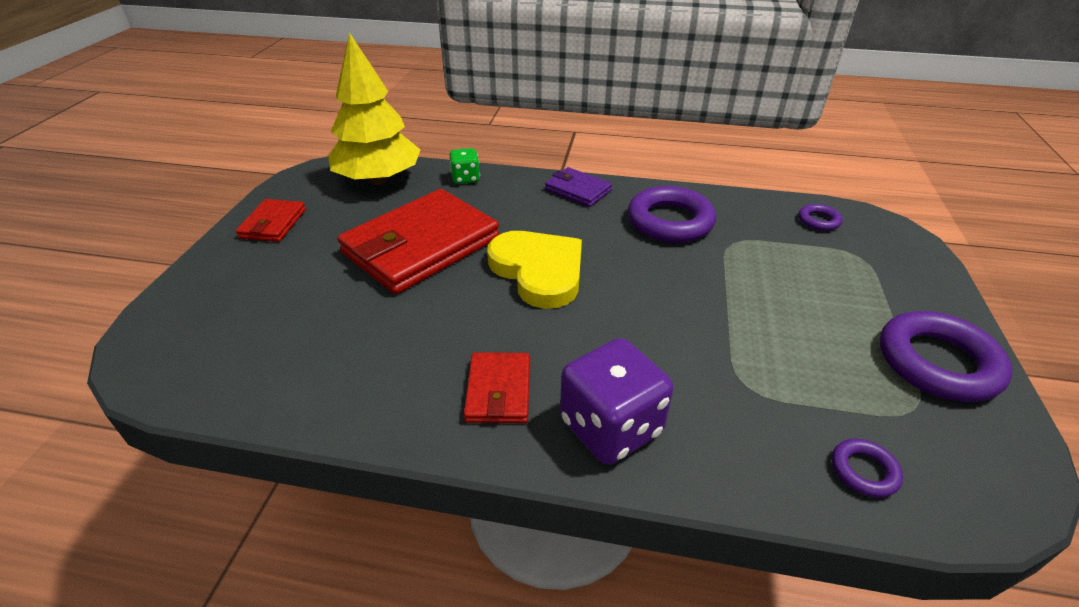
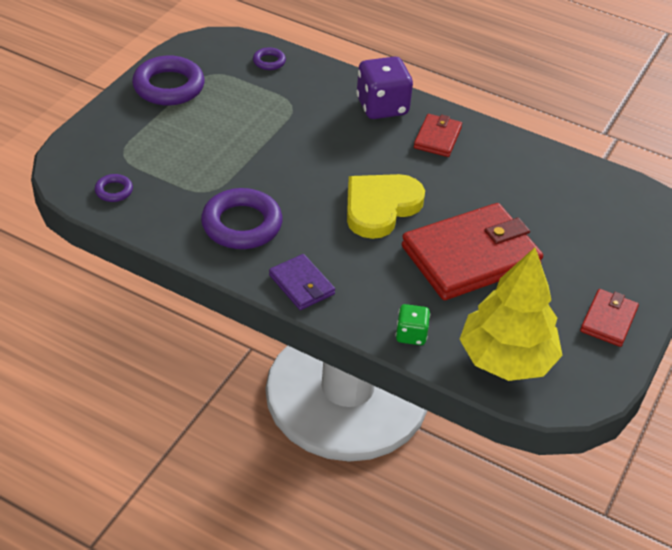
camera: 165 degrees left, 5 degrees up
yellow heart [487,231,582,309] -> yellow heart turned 60 degrees clockwise [347,174,425,239]

